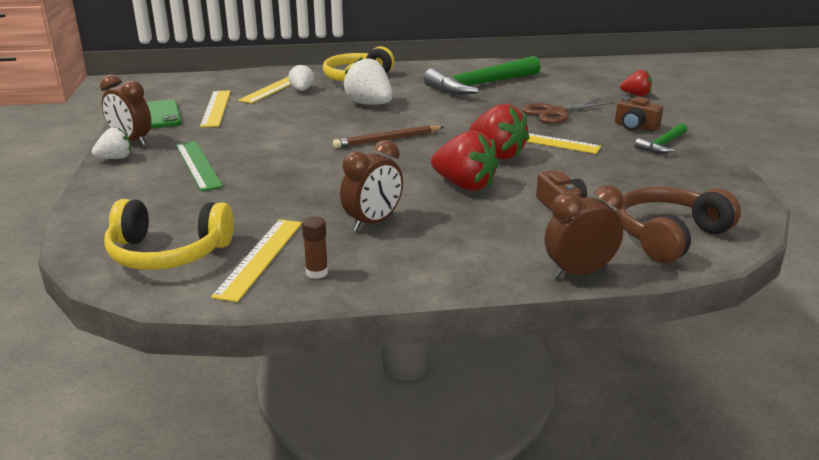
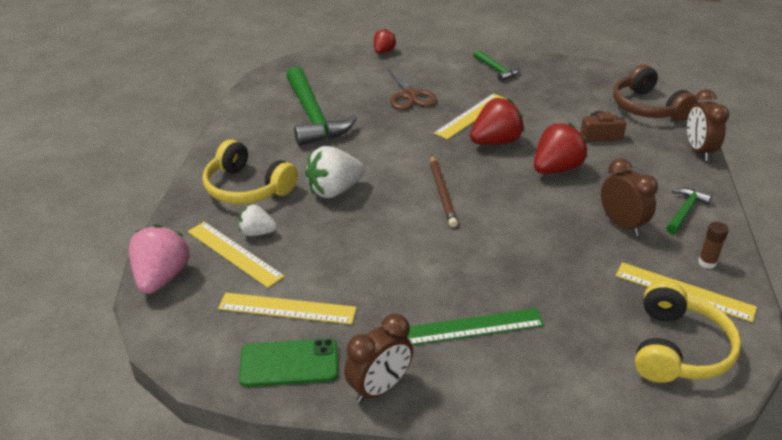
camera: 75 degrees left, 10 degrees up
white strawberry [92,127,131,159] -> none
brown camera [615,96,663,131] -> none
none -> pink strawberry [129,224,190,294]
none -> green hammer [666,188,712,235]

